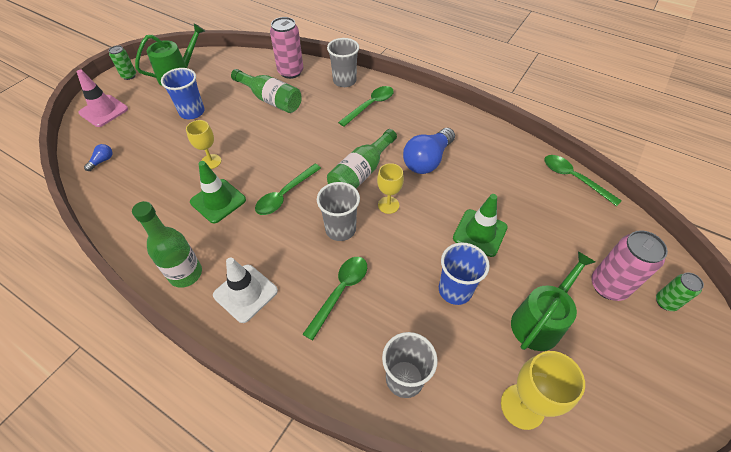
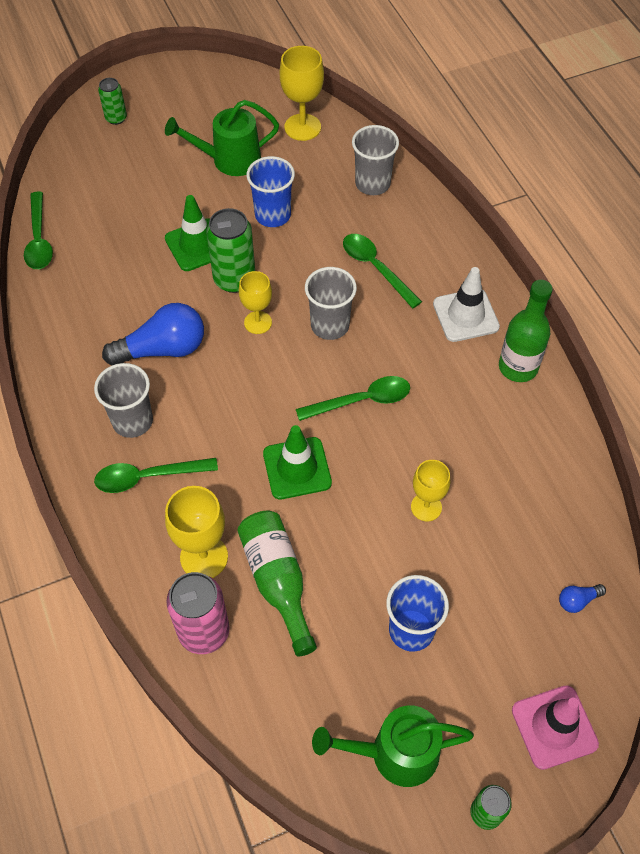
camera: 145 degrees left, 5 degrees up
green traffic cone [190,161,246,223] -> green traffic cone moved to [263,425,332,499]
green spoon [303,257,367,341] -> green spoon turned 75 degrees clockwise [343,234,422,308]
grey cup [327,38,359,87] -> grey cup moved to [94,363,153,438]
green bottle [327,129,397,188] -> none
pink can [591,230,668,301] -> none
none -> yellow goblet [165,486,228,578]
none -> green can [206,208,255,293]

